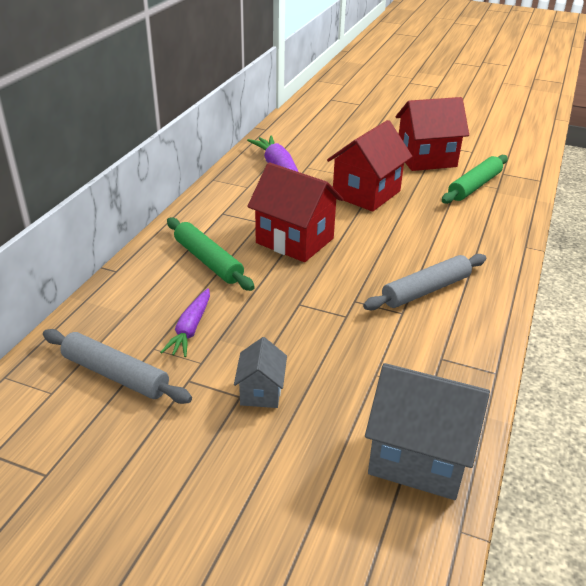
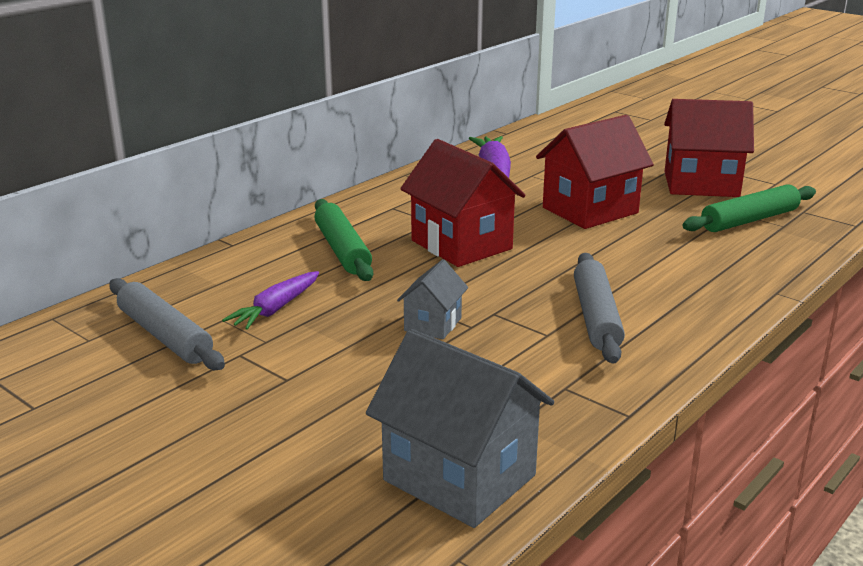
camera: 20 degrees right, 10 degrees down
grey house [234,337,287,408] -> grey house moved to [397,259,468,339]
grey rolling pin [363,254,486,310] -> grey rolling pin turned 75 degrees counterclockwise [574,253,625,364]

